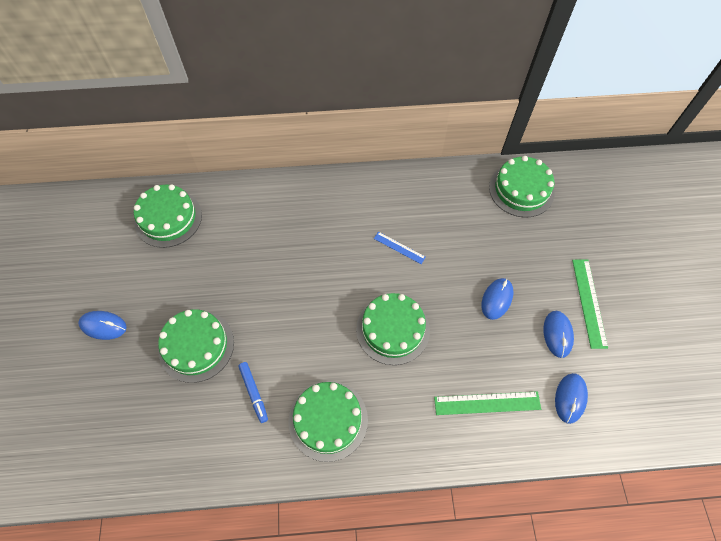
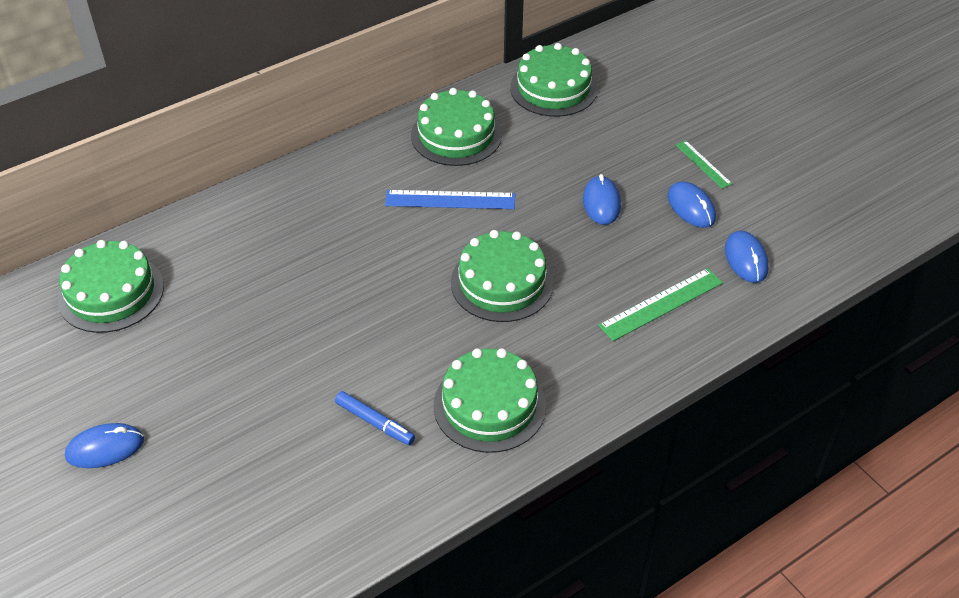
camera: 30 degrees left, 15 degrees down
green cake [158,309,234,383] -> green cake moved to [411,88,502,166]
blue ruler [374,232,426,264] -> blue ruler [385,190,515,209], size x1.66
green ruler [572,259,608,349] -> green ruler [676,140,732,189], size x0.60

